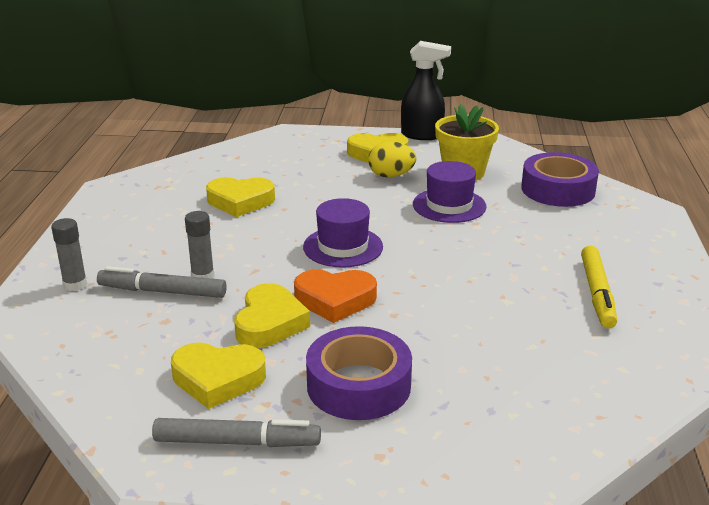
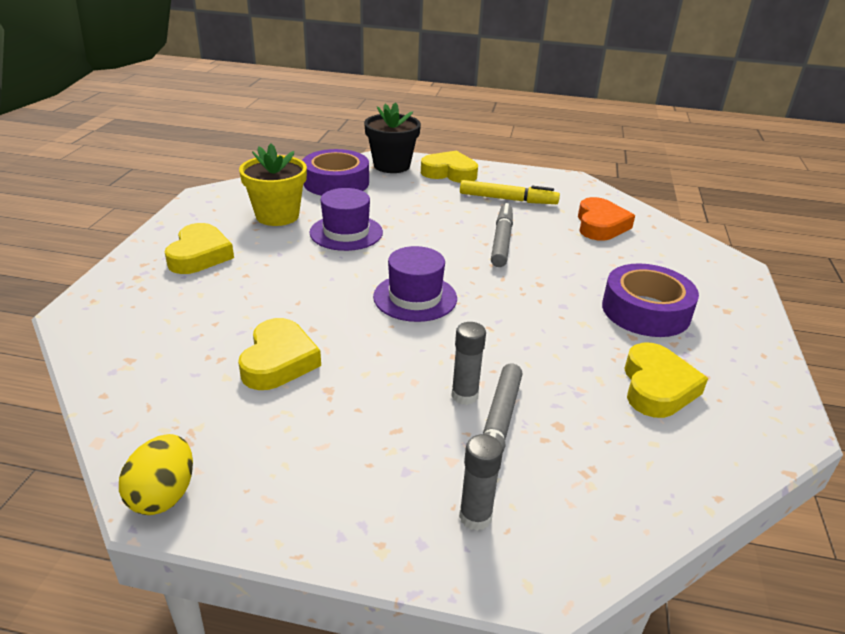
camera: 85 degrees left, 5 degrees up
grey marker [152,418,321,447] -> grey marker moved to [491,203,513,267]
yellow heart [234,283,310,348] -> yellow heart moved to [421,151,478,183]
orange heart [294,269,377,323] -> orange heart moved to [578,197,635,241]
yellow egg [368,141,416,177] -> yellow egg moved to [119,434,193,515]
black spray bottle [401,41,451,140] -> none
none -> black flower pot [364,102,421,173]

